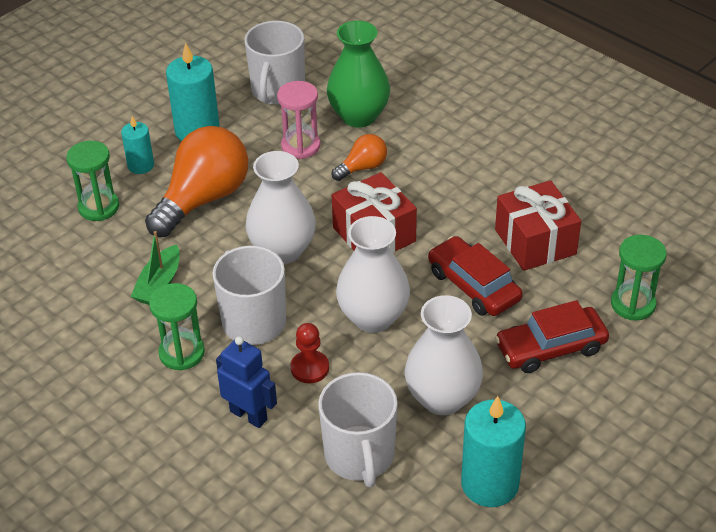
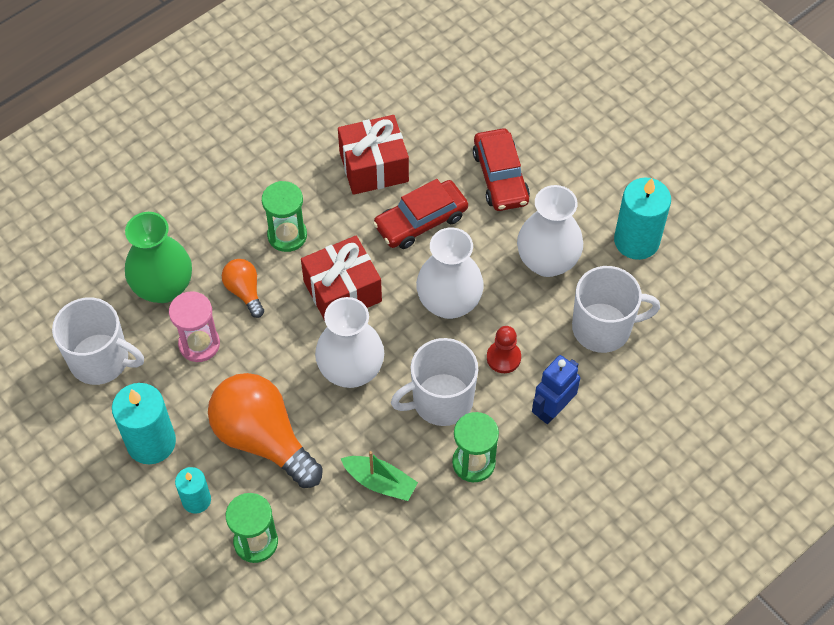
camera: 85 degrees left, 15 degrees up
green hourglass [611,235,667,320] -> green hourglass moved to [262,181,307,252]

